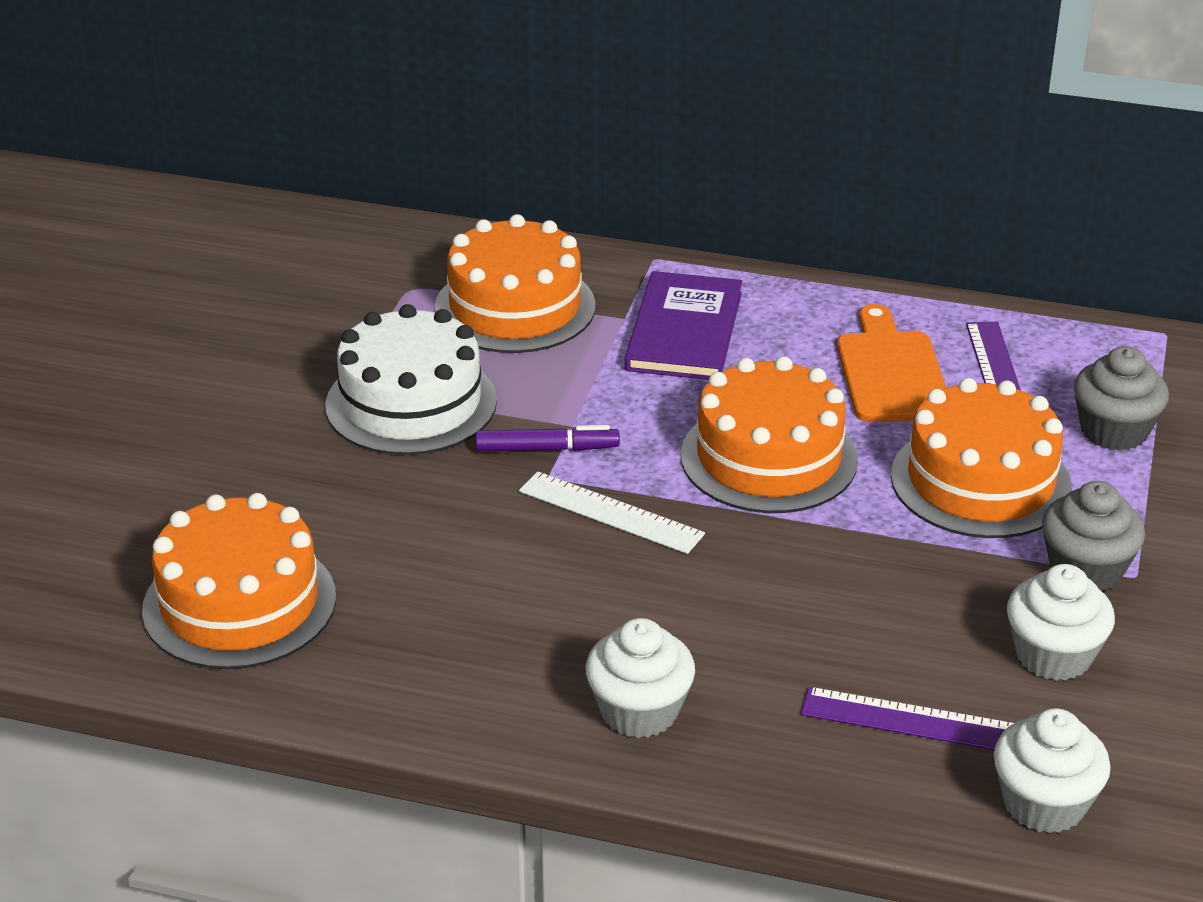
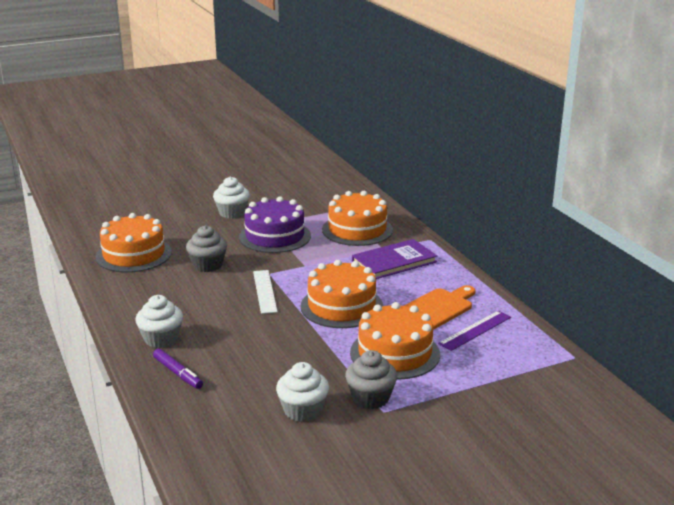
camera: 50 degrees right, 10 degrees down
white cake [325,304,497,455] -> purple cake [239,196,311,253]
purple marker [475,425,620,452] -> purple marker moved to [153,349,203,389]
purple ruler [801,687,1014,750] -> none
white cupcake [994,709,1111,833] -> white cupcake moved to [213,177,250,219]
grey cupcake [1074,346,1169,451] -> grey cupcake moved to [186,225,227,272]

